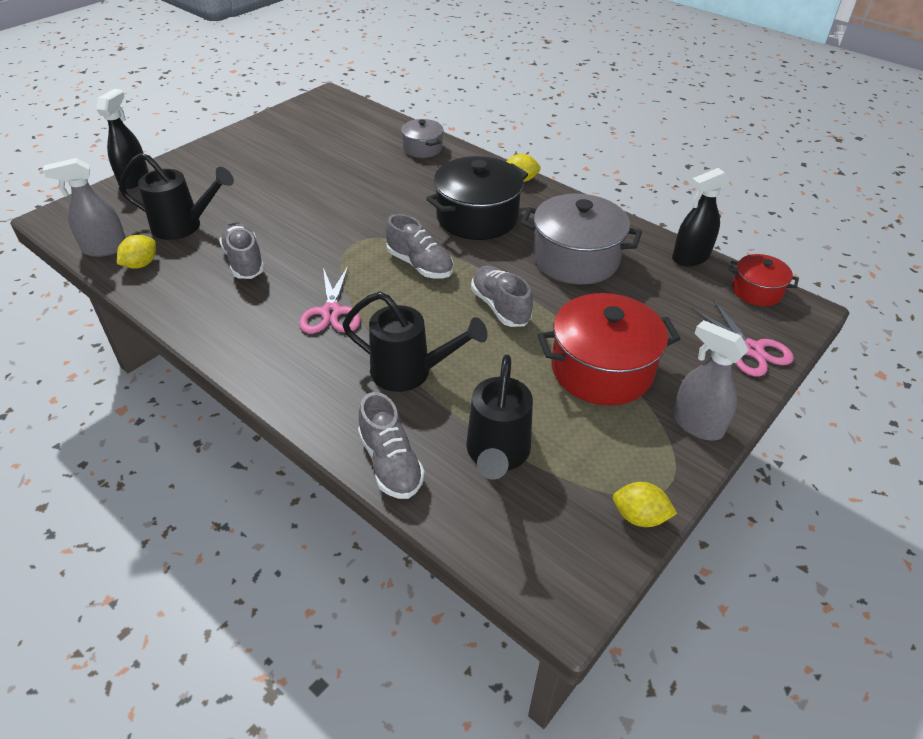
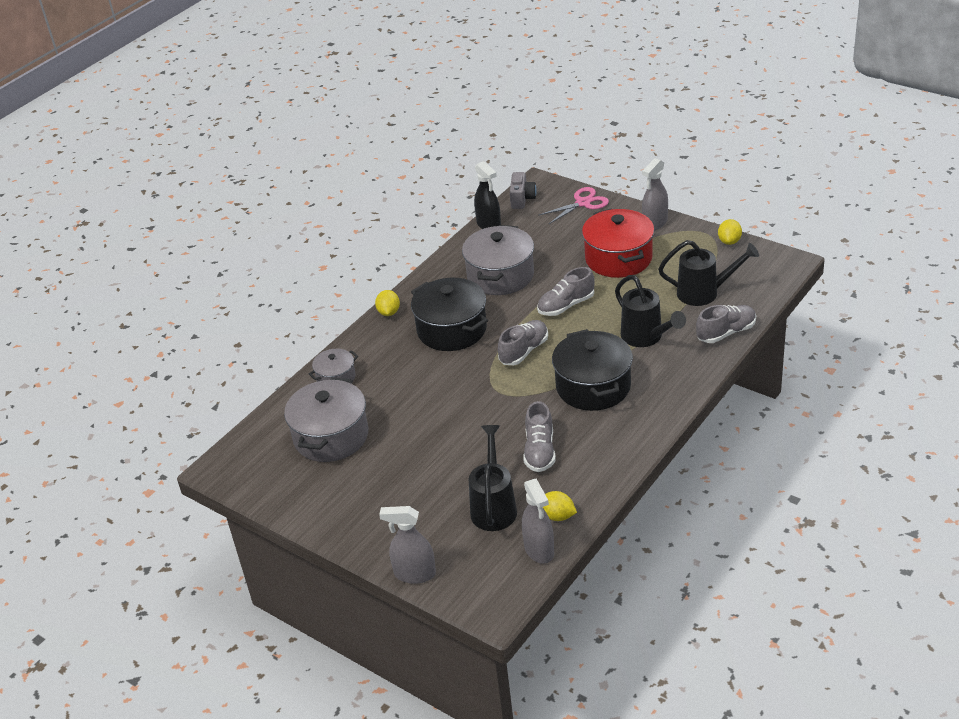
camera: 90 degrees left, 5 degrees down
black spray bottle [96,89,149,189] -> grey spray bottle [379,506,436,584]
grey shoe [219,222,265,279] -> grey shoe turned 60 degrees counterclockwise [523,401,556,472]
pink scissors [299,266,360,333] -> black pot [552,329,633,411]
black watering can [342,292,488,392] -> black watering can turned 135 degrees clockwise [615,275,686,347]
red pot [729,254,799,306] -> grey camera [510,172,537,209]
none -> grey pot [284,377,368,462]

